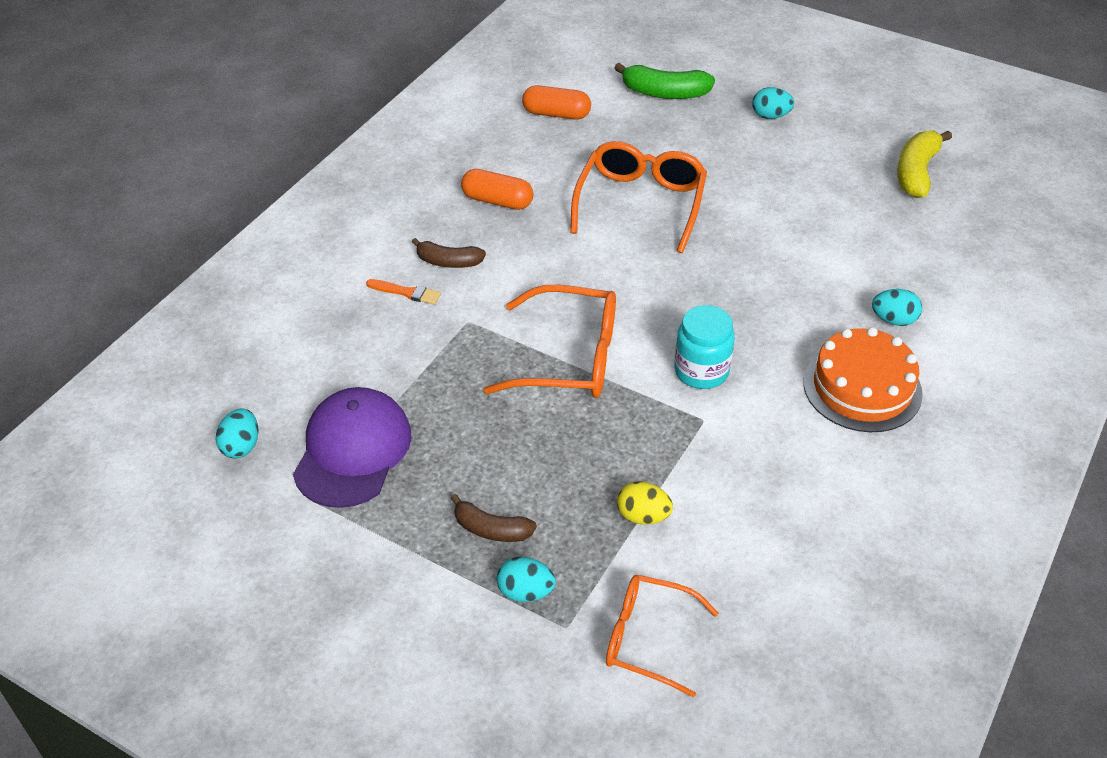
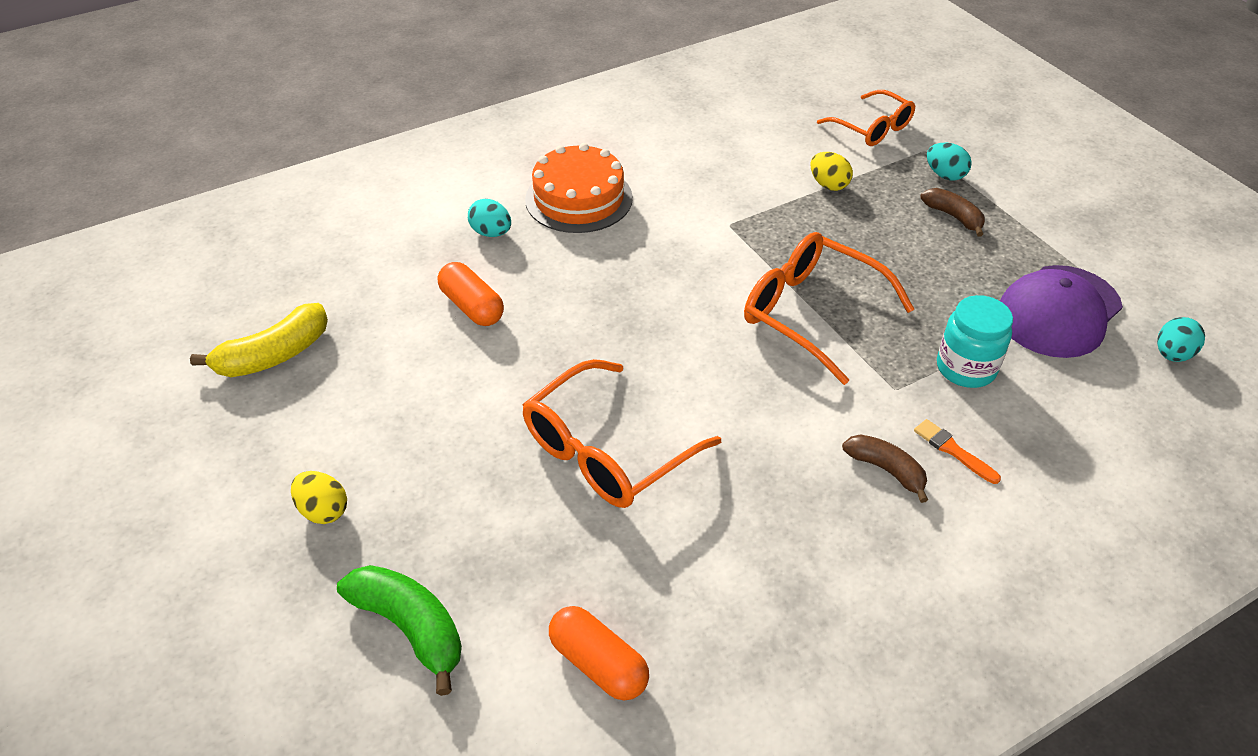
camera: 150 degrees left, 0 degrees up
orange capsule [461,169,533,210] -> orange capsule moved to [438,262,504,326]
turquoise jar [674,305,735,389] -> turquoise jar moved to [937,295,1013,388]
turquoise egg [752,87,794,119] -> yellow egg [291,471,347,524]

